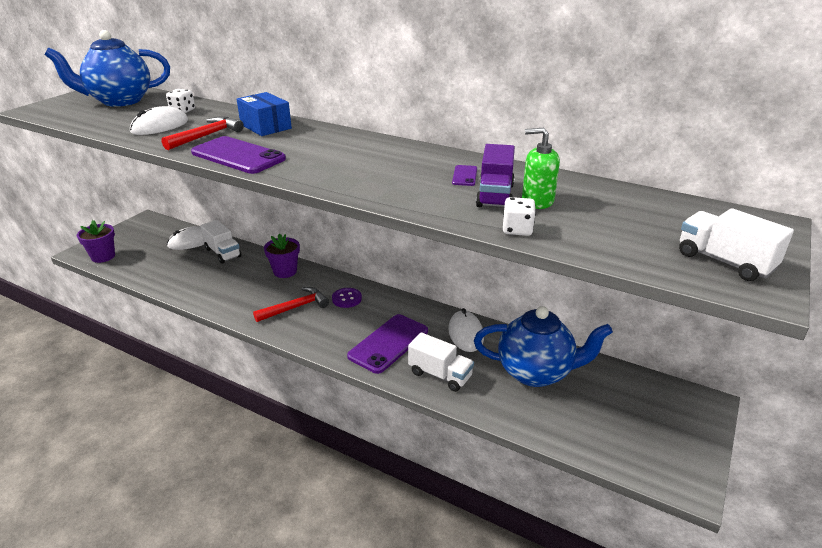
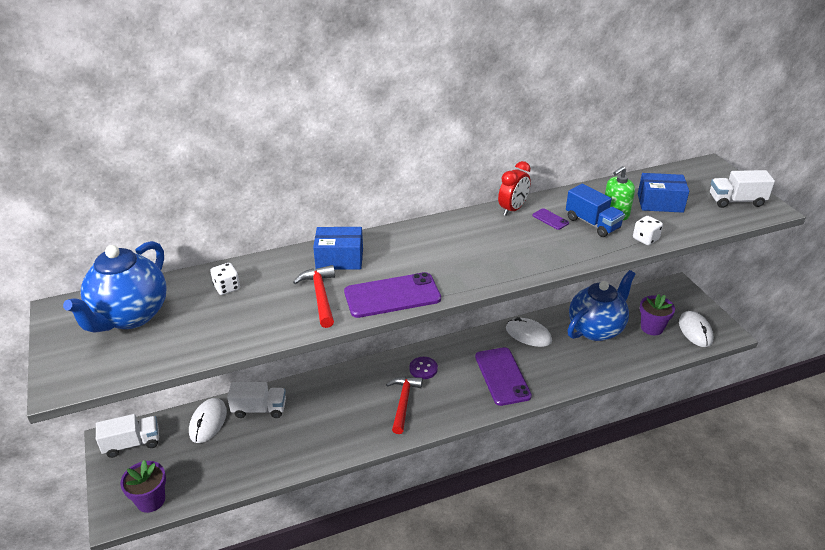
camera: 50 degrees left, 5 degrees up
white mouse [130,106,188,135] -> white mouse moved to [679,311,713,347]
purple flower pot [264,234,300,278] -> purple flower pot moved to [640,294,675,335]
white truck [408,332,474,392] -> white truck moved to [96,414,159,458]
purple truck [476,144,515,207] -> blue truck [566,184,625,237]
none -> red clock [498,161,531,216]
none -> blue box [638,173,689,213]

